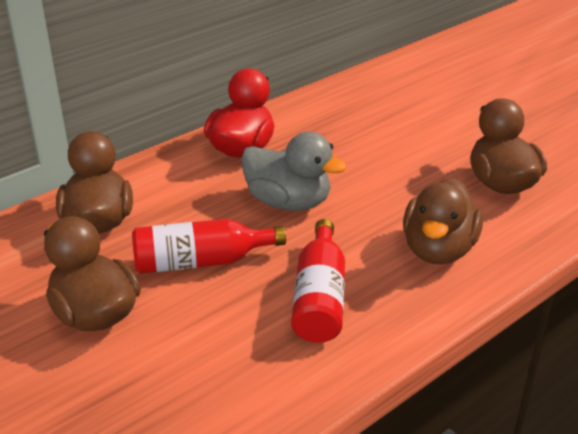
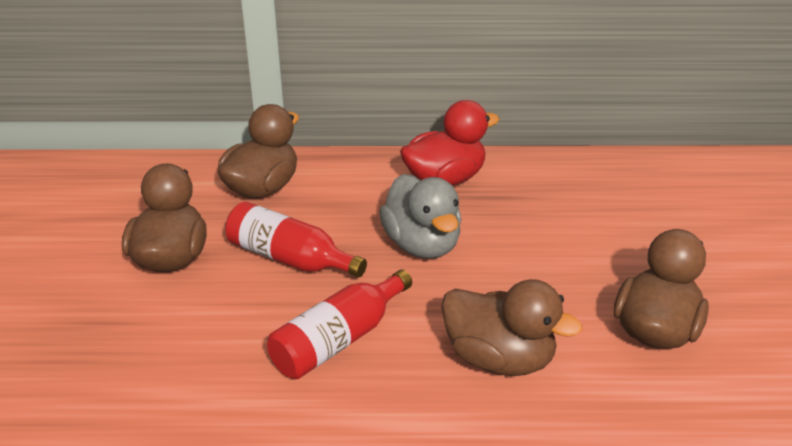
camera: 40 degrees right, 0 degrees up
brown duck [403,178,483,264] -> brown duck turned 120 degrees counterclockwise [441,279,582,376]

